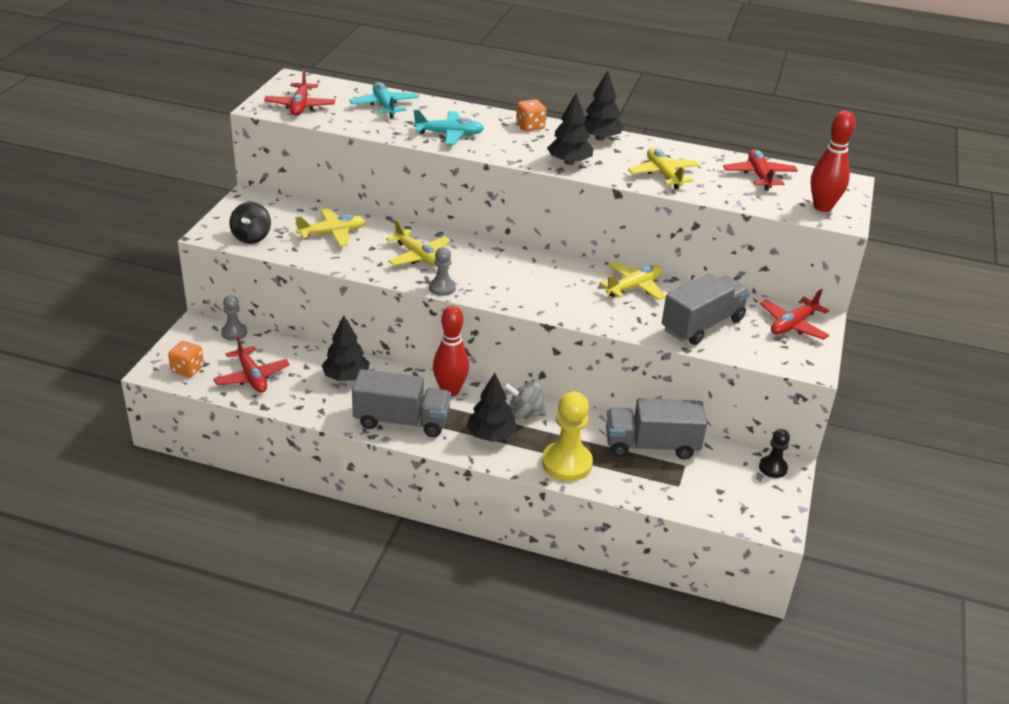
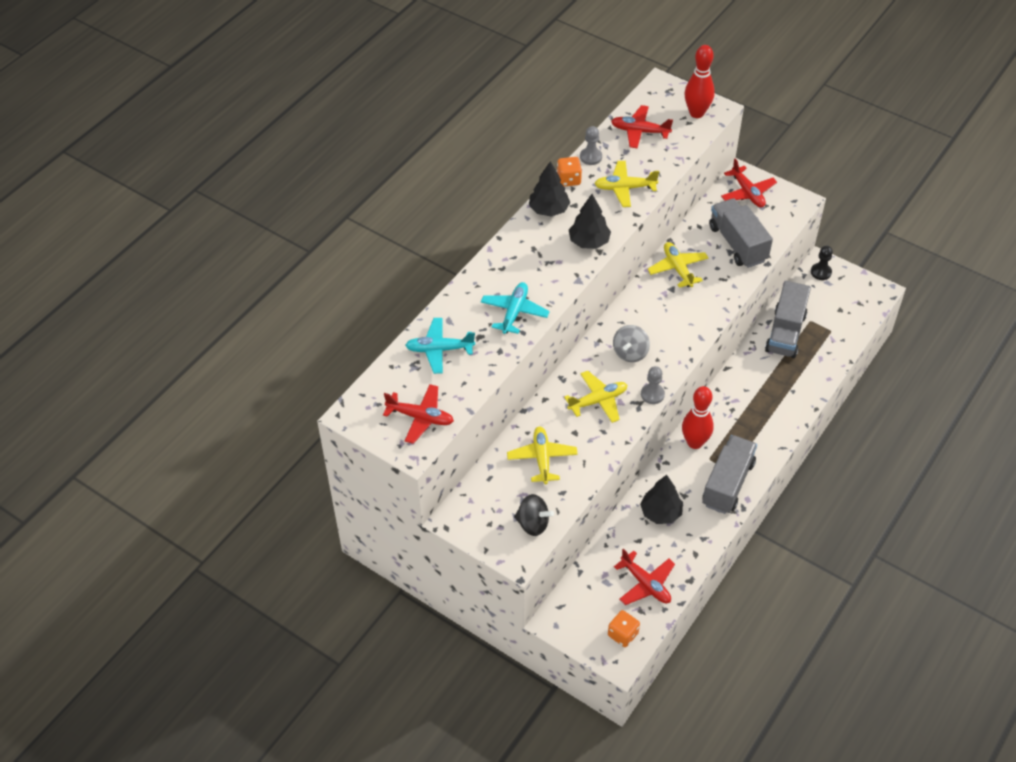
camera: 70 degrees left, 15 degrees up
red plane [213,335,290,393] -> red plane turned 60 degrees clockwise [614,549,675,605]
grey pawn [221,295,247,341] -> grey pawn moved to [580,126,602,165]
black tree [467,373,517,442] -> none
grey spinning top [503,381,546,419] -> grey spinning top moved to [613,325,650,362]
orange dice [516,99,546,131] -> orange dice moved to [557,157,582,186]
yellow pawn [542,391,593,481] -> none

